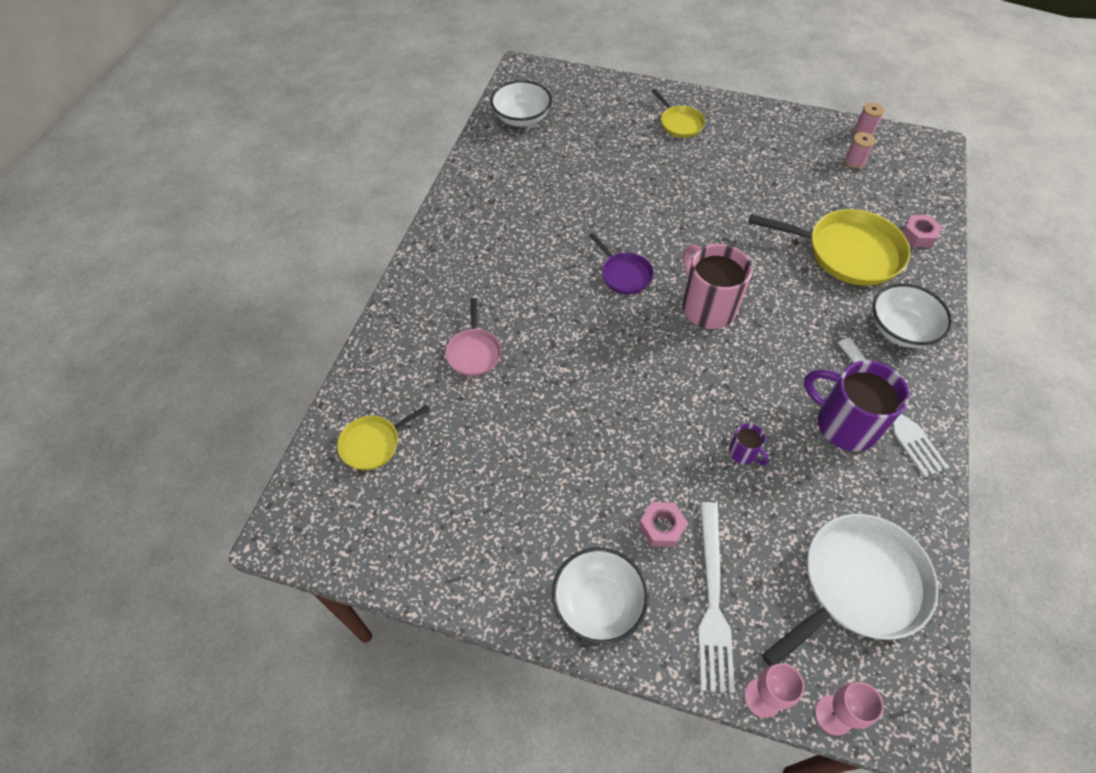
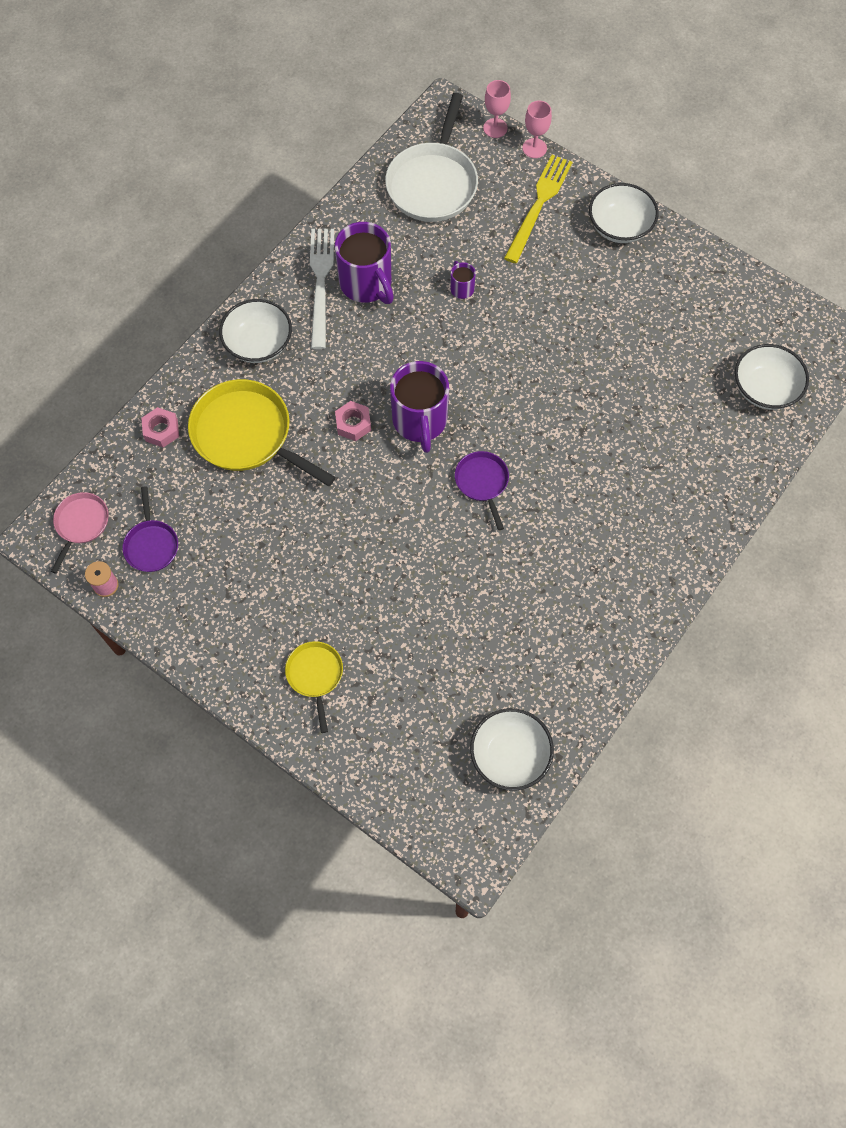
camera: 160 degrees left, 10 degrees up
yellow pan [337,405,430,470] -> white bowl [735,344,809,410]
pink pan [445,298,501,376] -> pink pan moved to [51,492,109,574]
pink nut [639,502,688,547] -> pink nut moved to [335,401,371,441]
pink mug [682,244,753,329] -> purple mug [390,361,449,453]
white fork [698,502,735,693] -> yellow fork [504,155,573,263]
white pan [762,514,939,666] -> white pan turned 60 degrees counterclockwise [385,93,478,222]
pink spool [844,132,875,168] -> purple pan [123,486,178,572]

